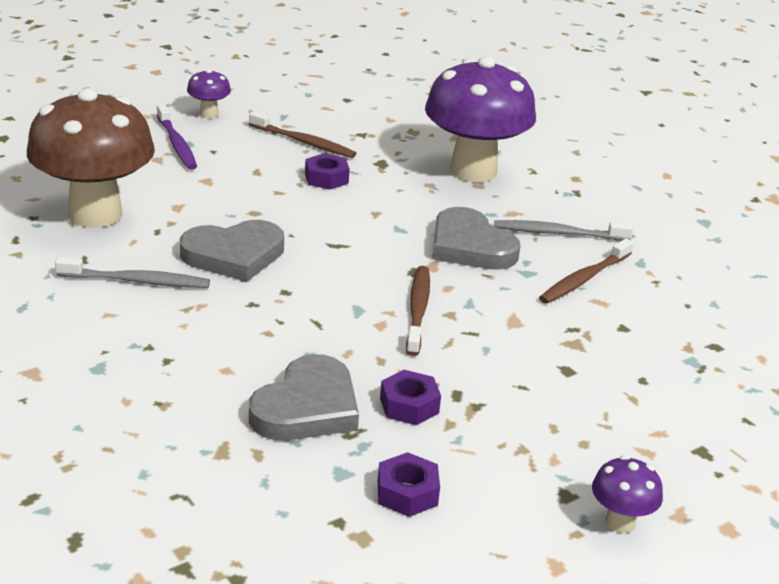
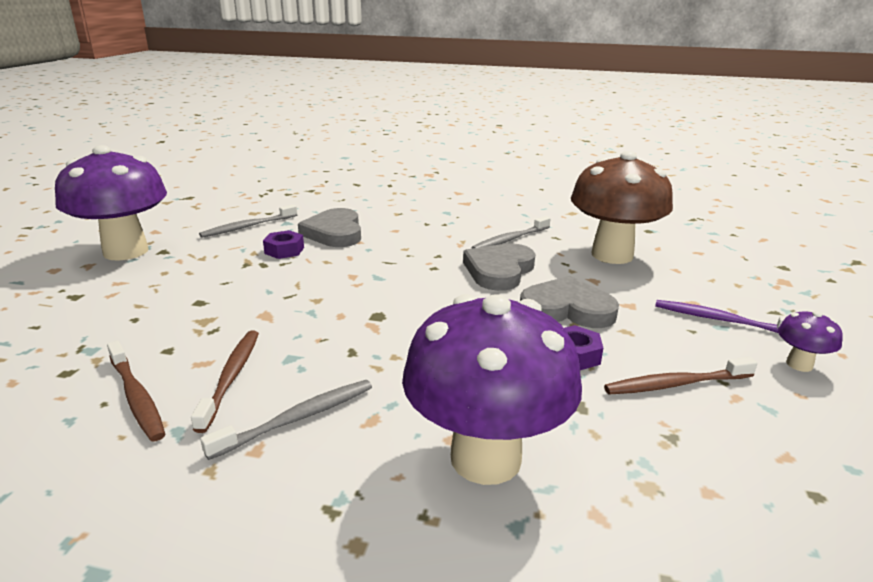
camera: 140 degrees right, 5 degrees down
purple nut [378,452,440,517] -> grey toothbrush [199,204,297,238]
brown toothbrush [406,266,430,356] -> brown toothbrush moved to [107,341,165,442]
grey heart [432,207,521,270] -> grey heart moved to [520,276,619,328]
purple mushroom [592,455,663,533] -> purple mushroom [55,145,167,261], size x2.38

